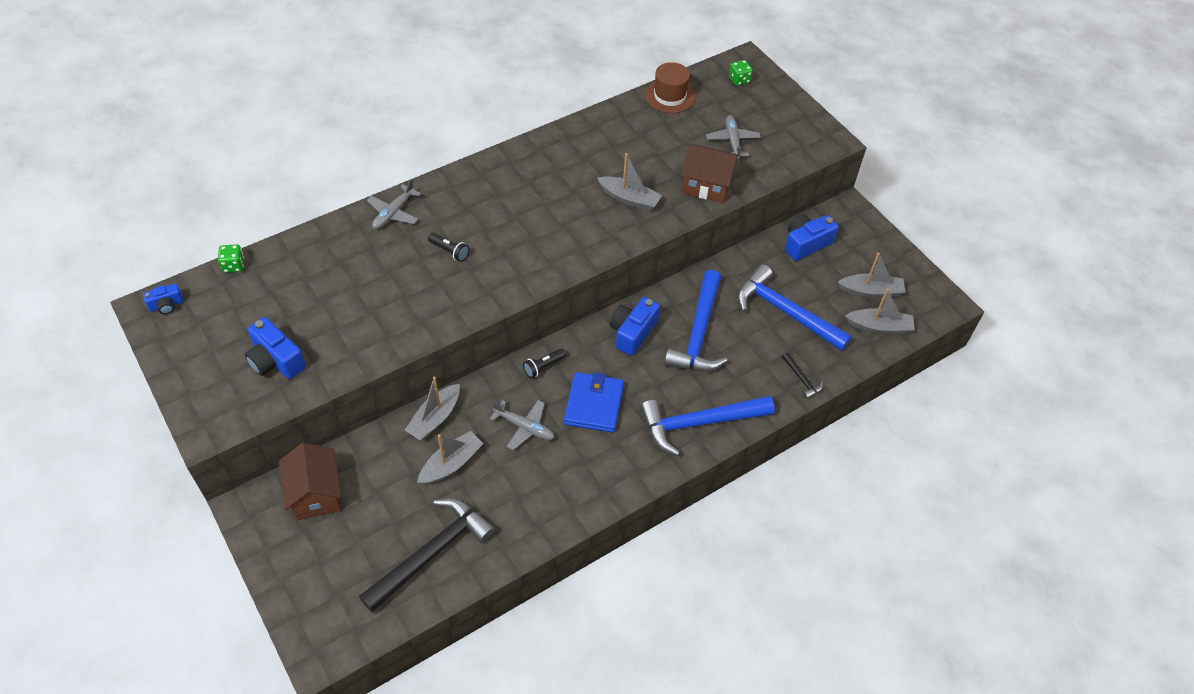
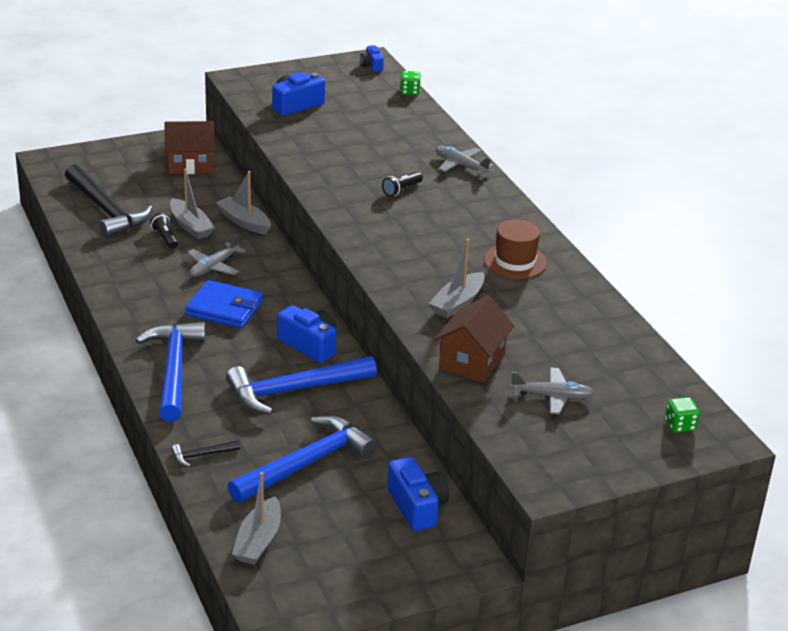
camera: 100 degrees right, 20 degrees down
black flashlight [523,348,566,378] -> black flashlight moved to [150,213,178,249]
brown hat [645,62,695,113] -> brown hat moved to [484,220,547,279]
blue hammer [664,270,727,372] -> blue hammer turned 45 degrees counterclockwise [226,356,377,415]
grey boat [838,253,905,298] -> none

